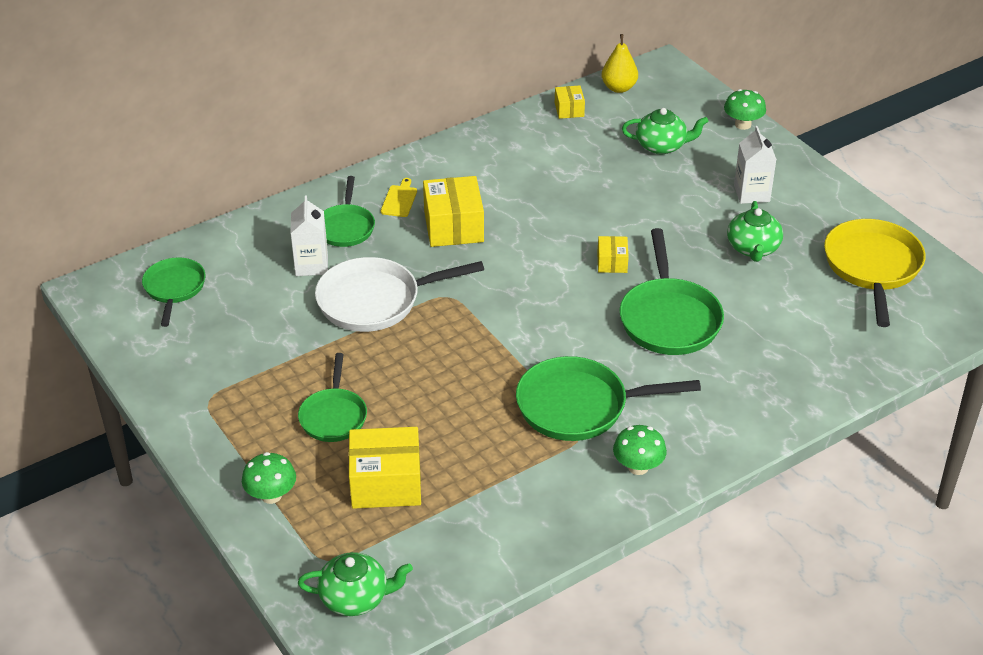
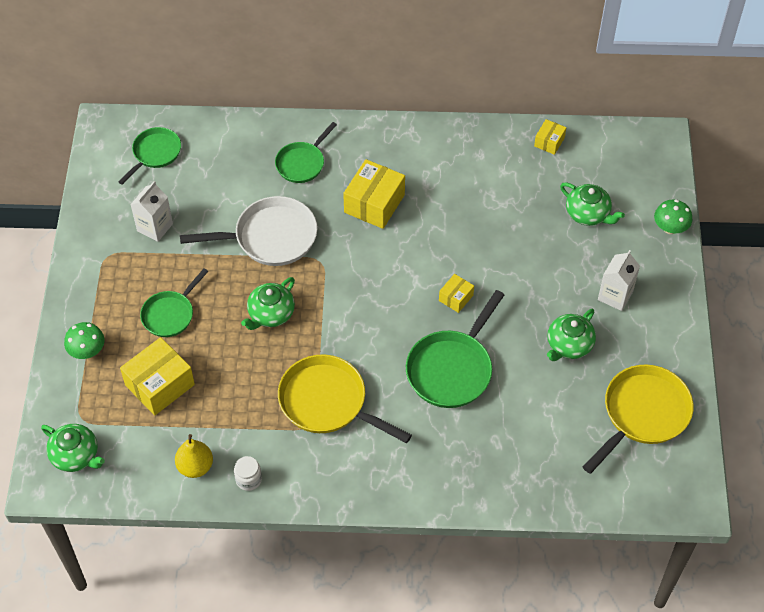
camera: 35 degrees right, 15 degrees up
white carton [290,195,328,276] -> white carton moved to [130,181,173,242]
white pan [315,257,484,332] -> white pan turned 150 degrees clockwise [180,196,317,266]
yellow box [349,427,421,509] -> yellow box turned 75 degrees counterclockwise [120,337,195,415]
yellow cutting board [381,178,417,217] -> none
green pan [516,356,701,441] -> yellow pan [278,355,412,443]
yellow pear [602,34,638,93] -> yellow pear moved to [175,434,213,478]
green mushroom [613,425,667,475] -> none
none -> white jar [234,456,262,491]
none -> green teapot [241,277,295,330]

